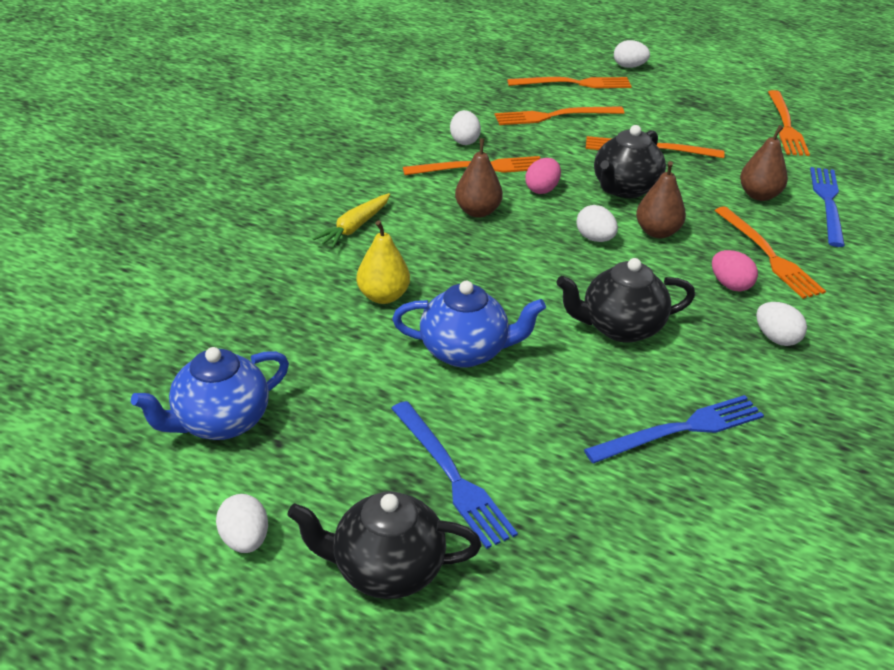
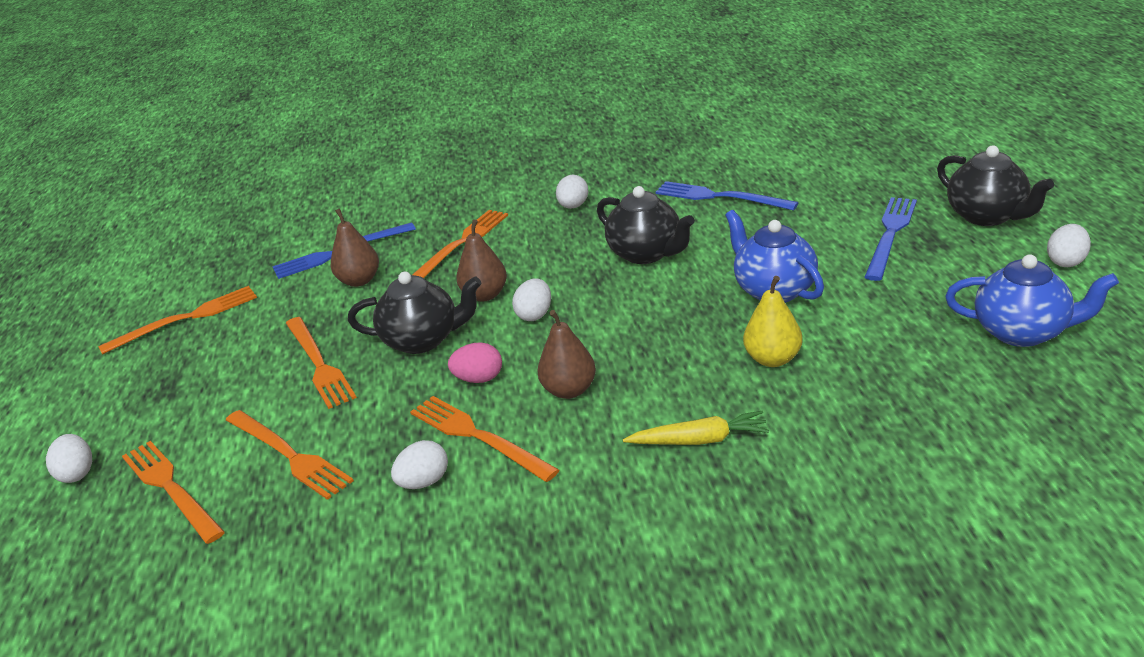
camera: 120 degrees left, 5 degrees down
pink egg [712,250,758,291] -> none

